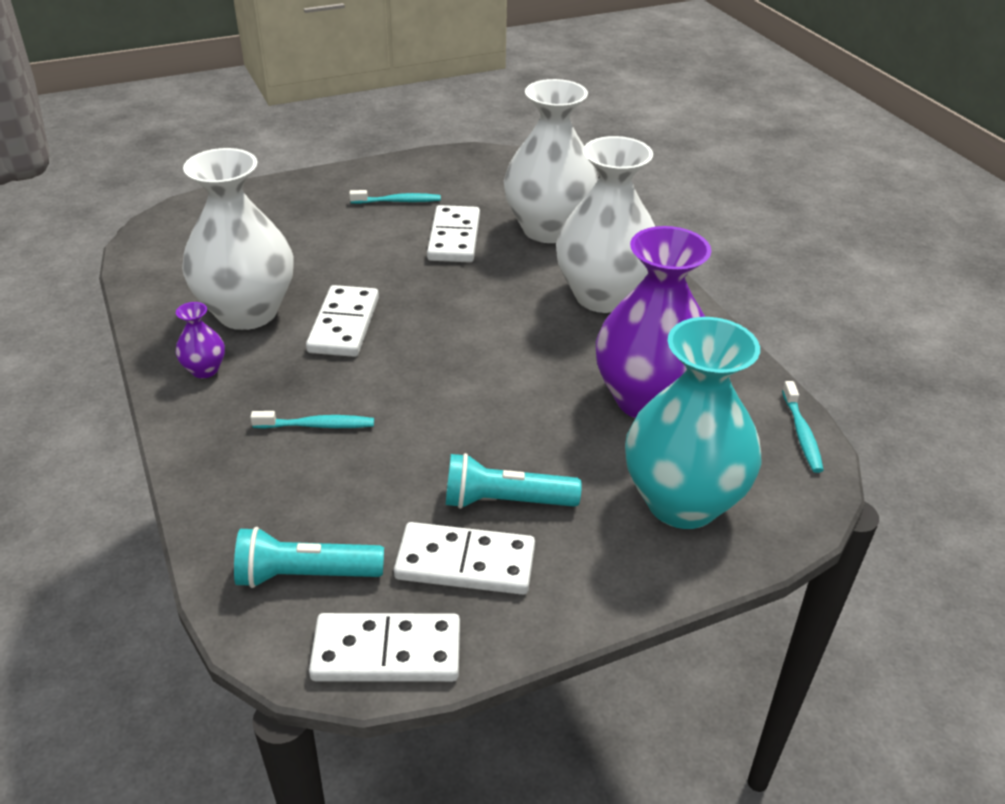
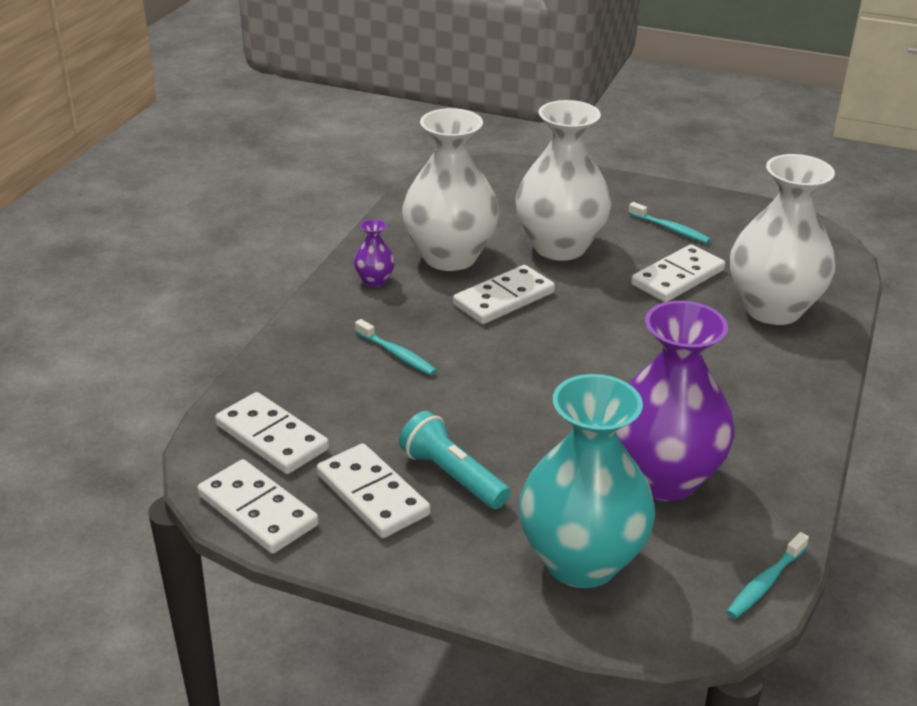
camera: 45 degrees right, 5 degrees down
turquoise flashlight [234,527,384,588] -> white domino [215,392,329,474]
white vase [556,136,655,313] -> white vase moved to [516,100,611,261]

